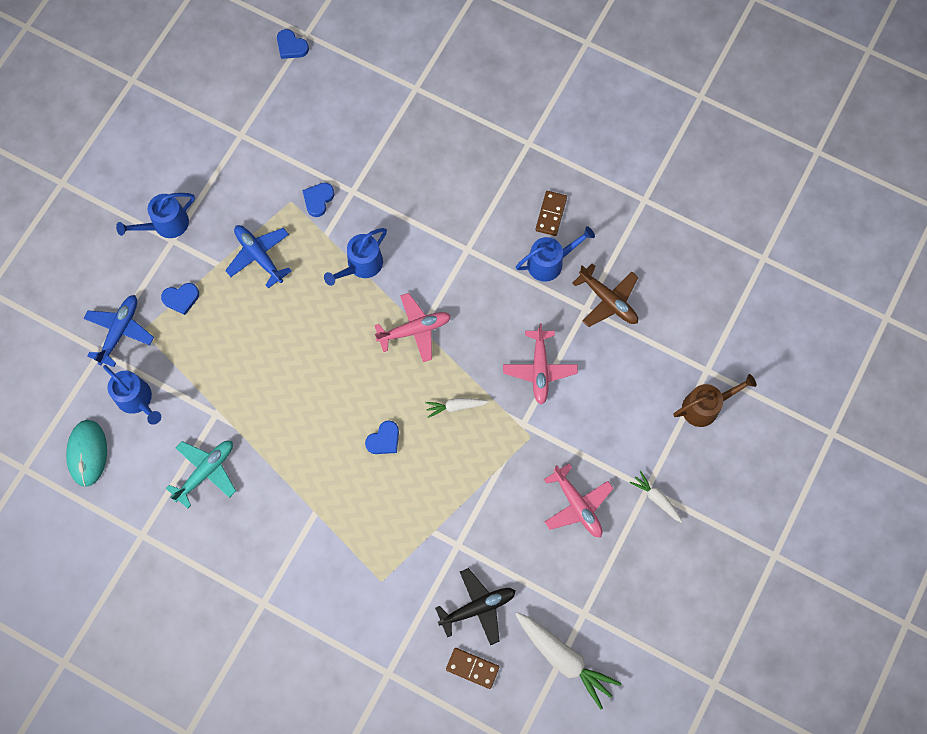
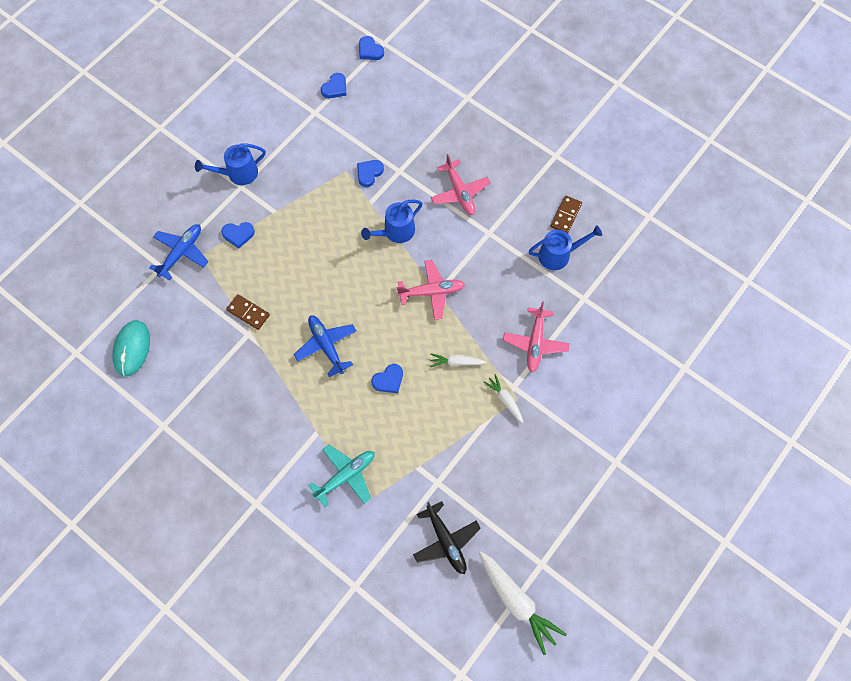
camera: 10 degrees right, 5 degrees down
blue watering can [103,365,161,425] -> none
turquoise plane [166,441,236,509] -> turquoise plane moved to [308,444,375,507]
blue plane [225,225,291,288] -> blue plane moved to [294,315,356,377]
black plane [435,568,516,645] -> black plane turned 75 degrees clockwise [413,501,481,574]
brown domino [446,648,499,689] -> brown domino moved to [226,294,270,330]
pink plane [544,463,613,537] -> pink plane moved to [431,154,491,215]
brown plane [573,263,638,327] -> none
white carrot [629,471,682,523] -> white carrot moved to [484,374,524,423]
brown watering can [673,374,757,427] -> none
none -> blue heart [321,73,346,98]

